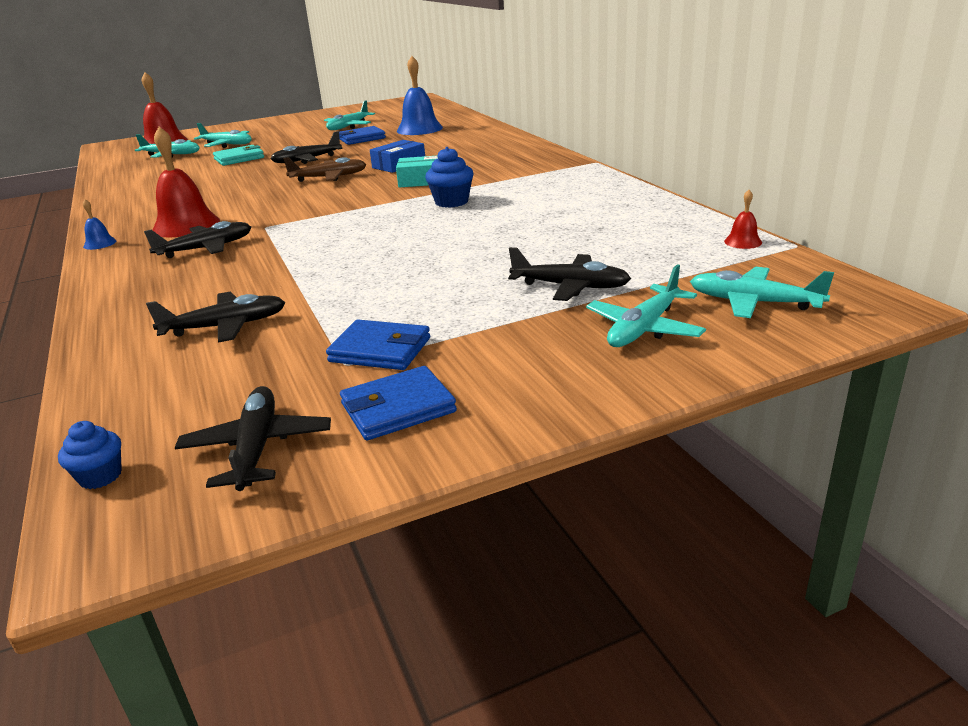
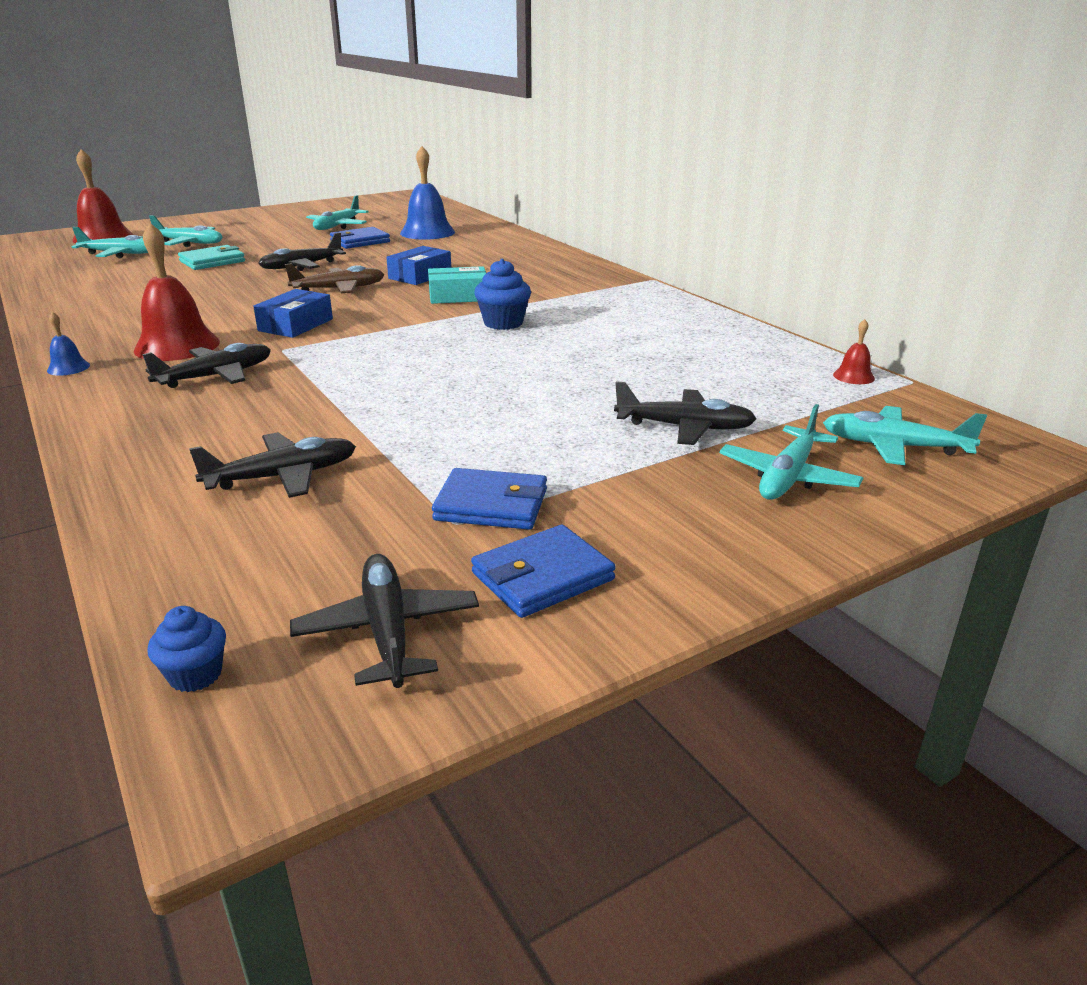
camera: 10 degrees left, 0 degrees up
none -> blue box [253,289,333,338]

